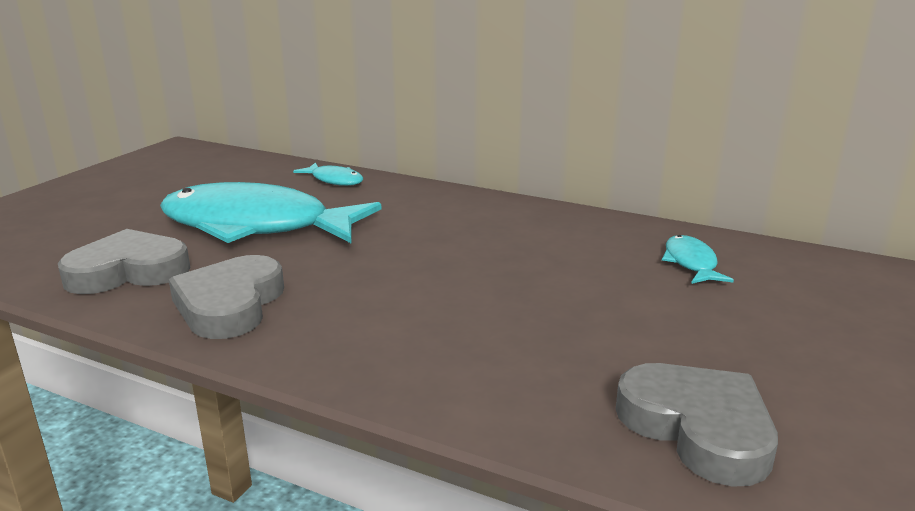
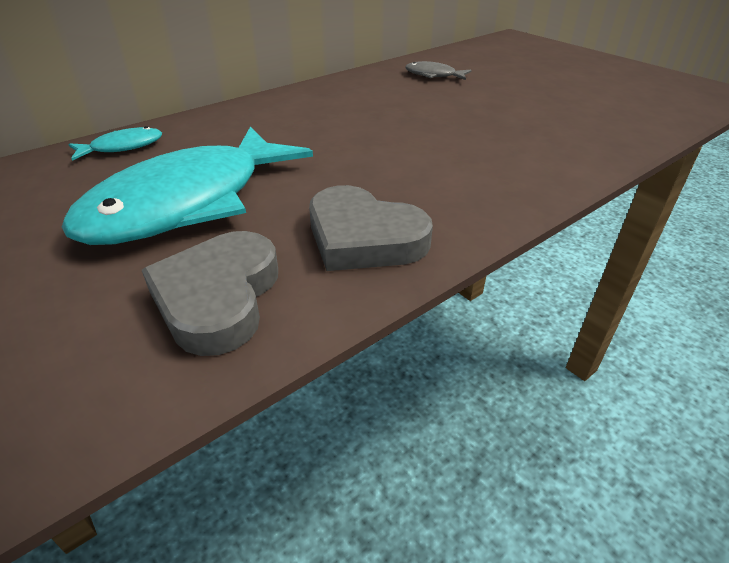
camera: 65 degrees left, 15 degrees up
grey heart [616,363,778,487] -> none
turquoise fish [662,235,734,284] -> grey fish [405,61,472,80]

